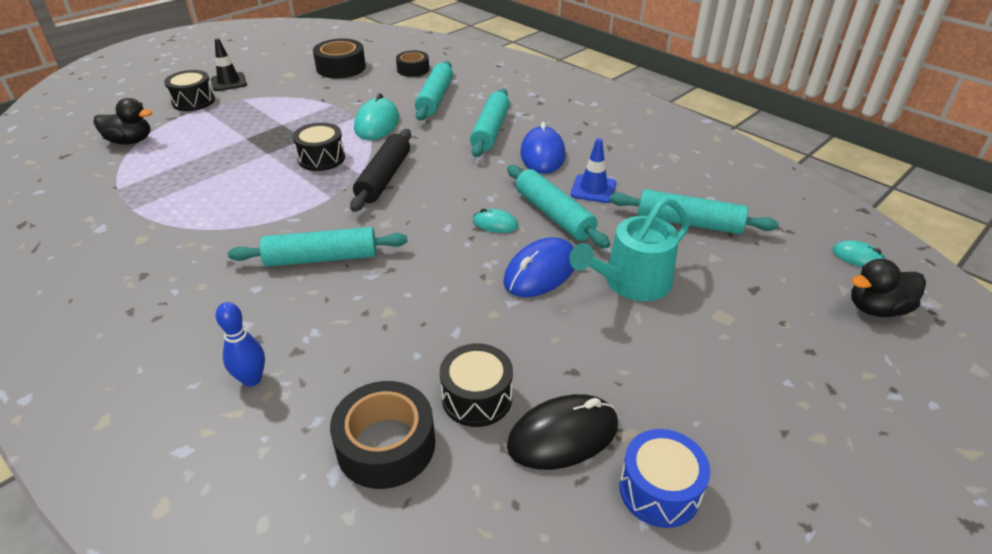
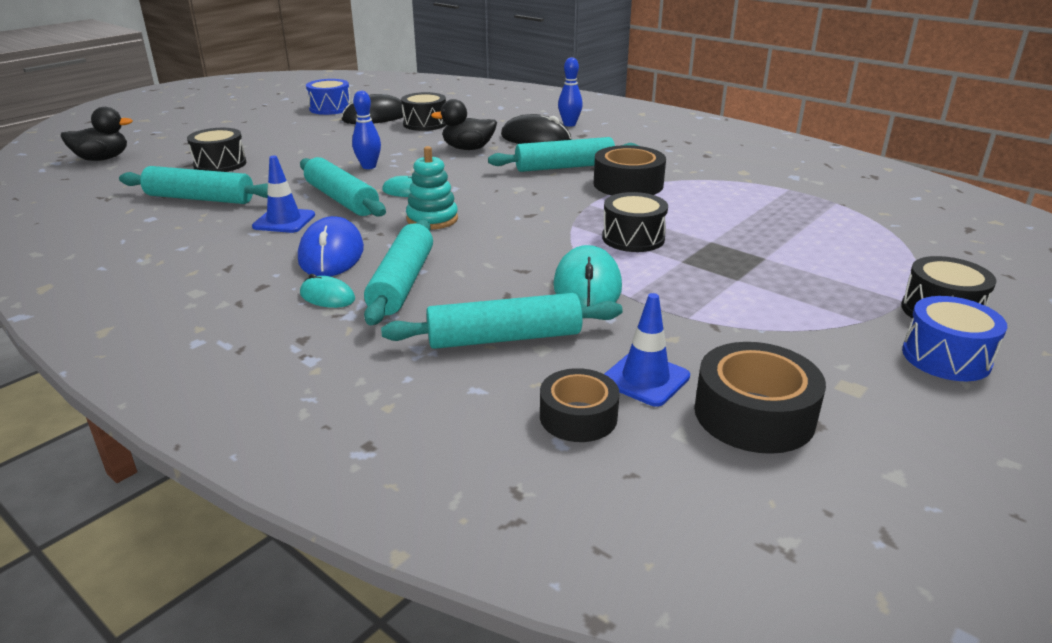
camera: 175 degrees right, 10 degrees down
black duck [93,98,152,145] -> black duck moved to [431,99,497,150]
black traffic cone [211,38,247,91] -> blue drum [902,296,1007,381]
black tape [330,381,435,489] -> black tape moved to [594,145,666,195]
black rolling pin [350,129,411,212] -> none
turquoise rolling pin [415,61,453,121] -> turquoise rolling pin turned 75 degrees clockwise [381,293,623,349]
blue mouse [503,237,575,297] -> blue bowling pin [352,91,381,169]
turquoise watering can [570,197,690,301] -> none
turquoise mouse [832,240,885,267] -> turquoise mouse moved to [300,274,355,308]
none -> black drum [187,128,246,172]
none -> turquoise stacking toy [406,146,458,230]
none -> black mouse [501,114,572,144]
none -> blue traffic cone [604,293,690,407]

